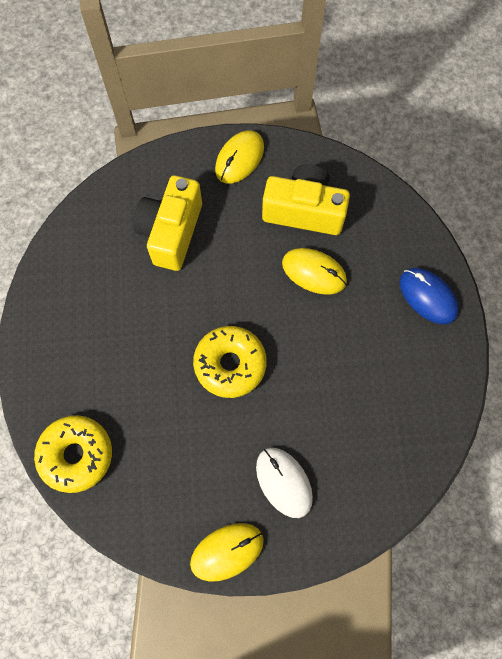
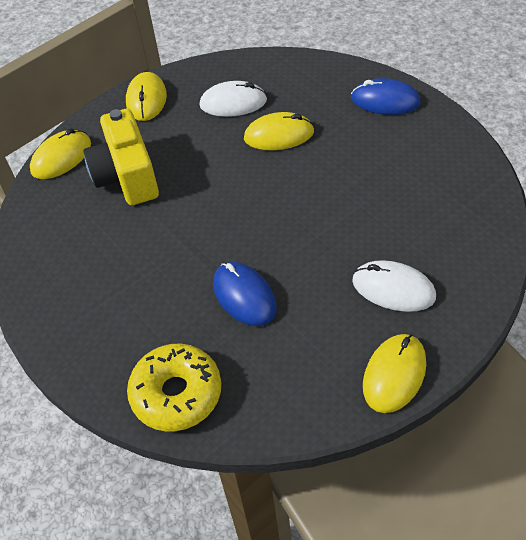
camera: 30 degrees left, 20 degrees down
yellow donut [193,326,267,398] -> none
yellow camera [262,164,350,235] -> white mouse [199,81,267,117]
none -> yellow mouse [30,128,91,179]
none -> blue mouse [213,262,277,326]

